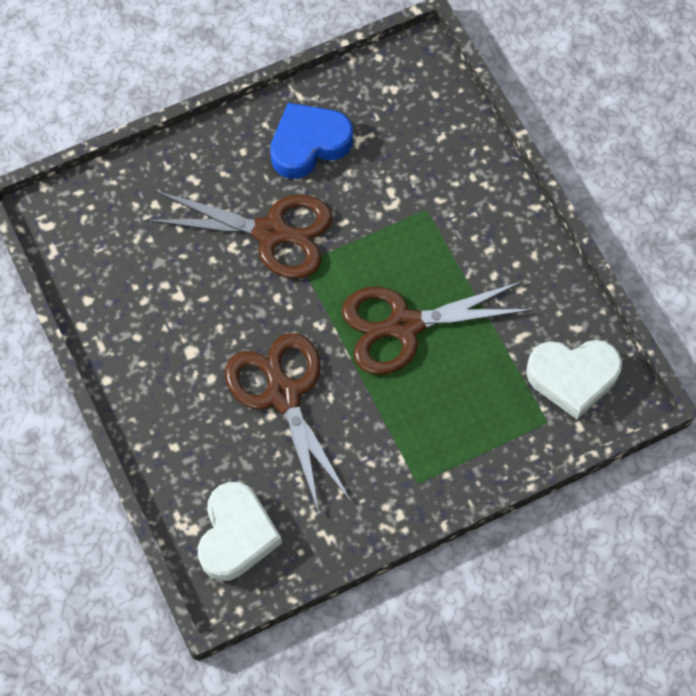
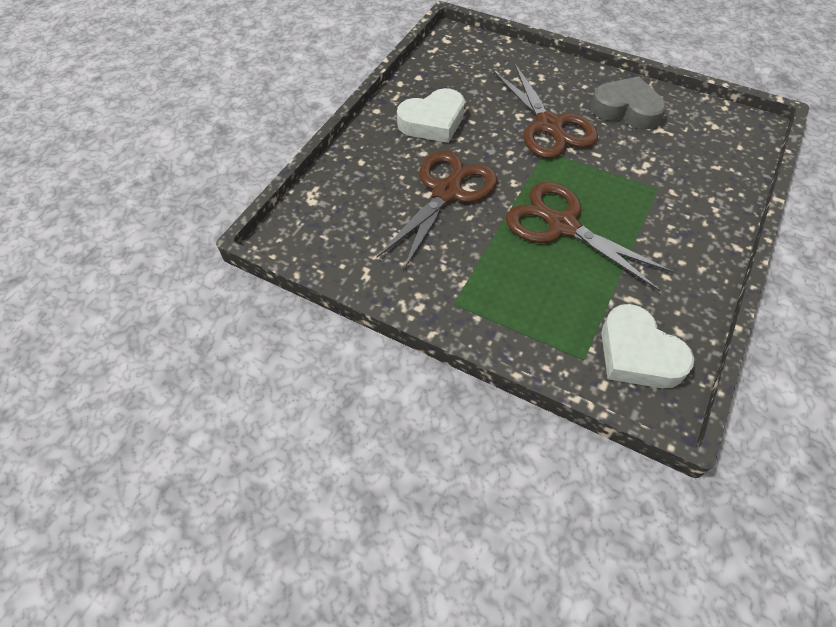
camera: 55 degrees right, 10 degrees down
white heart [198,482,282,581] -> white heart moved to [397,88,465,143]
blue heart [270,103,353,179] -> grey heart [591,76,666,130]

